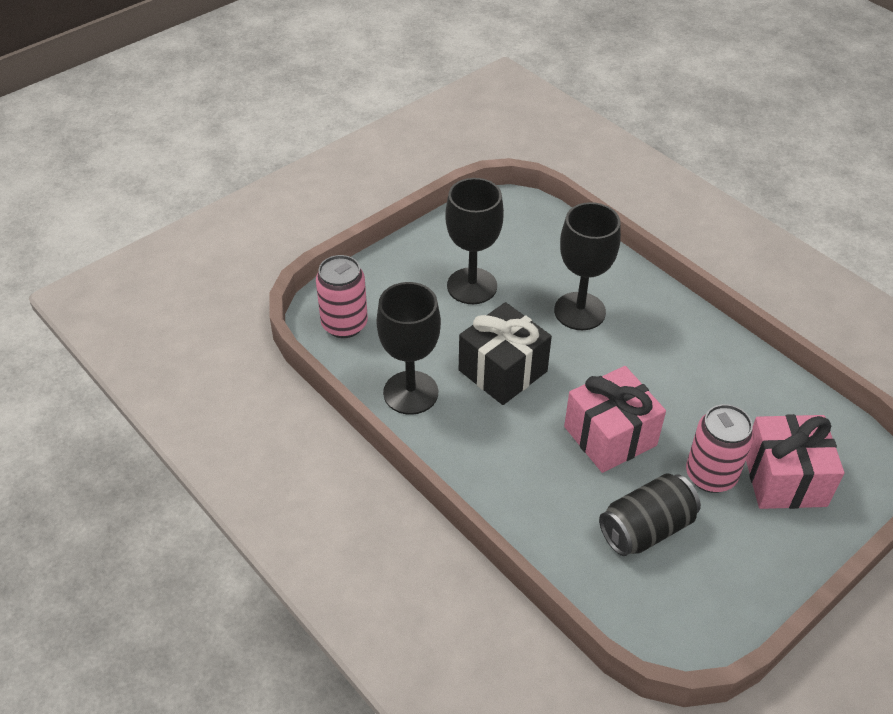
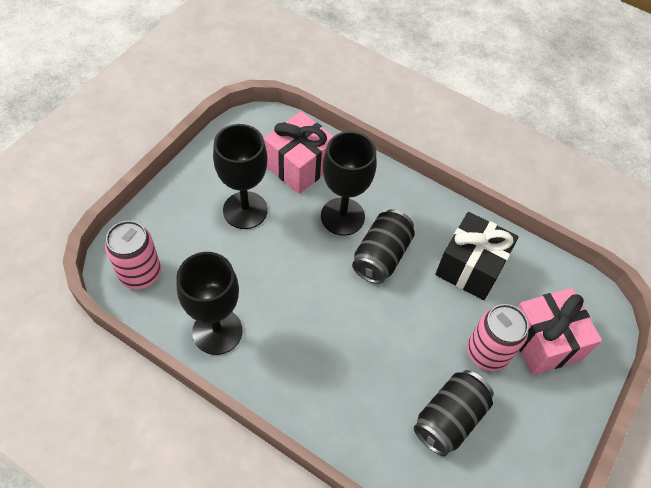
camera: 20 degrees left, 10 degrees up
black gift [459,302,552,405] -> black gift moved to [435,212,519,300]
pink gift [564,366,666,473] -> pink gift moved to [264,111,333,194]
none -> black can [352,210,415,284]

